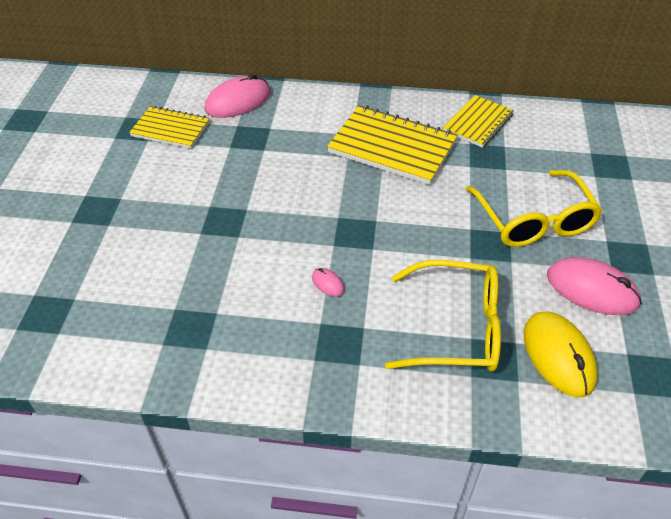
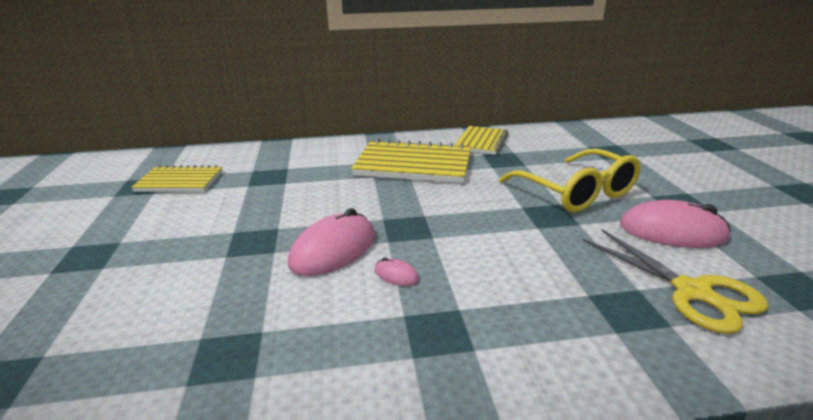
camera: 15 degrees left, 20 degrees down
pink mouse [204,74,270,118] -> pink mouse moved to [288,208,375,276]
yellow glasses [385,260,501,371] -> none
yellow mouse [524,311,598,398] -> yellow scissors [583,229,768,334]

